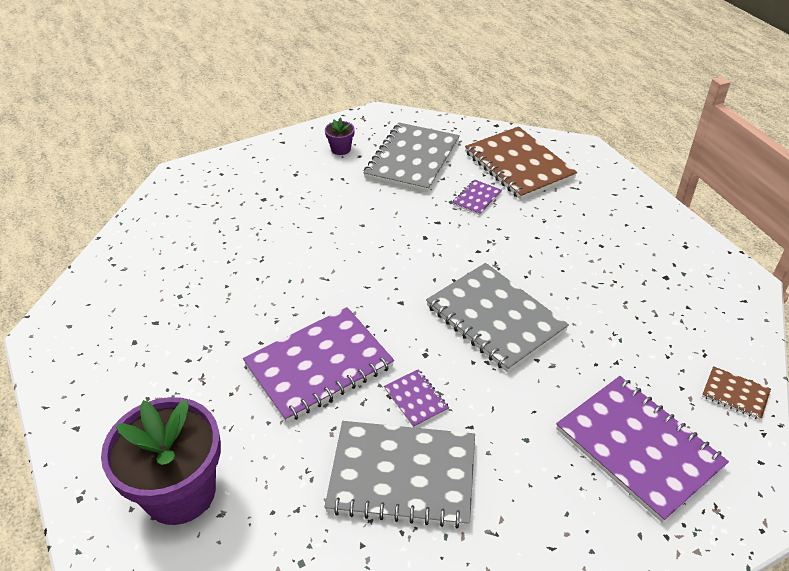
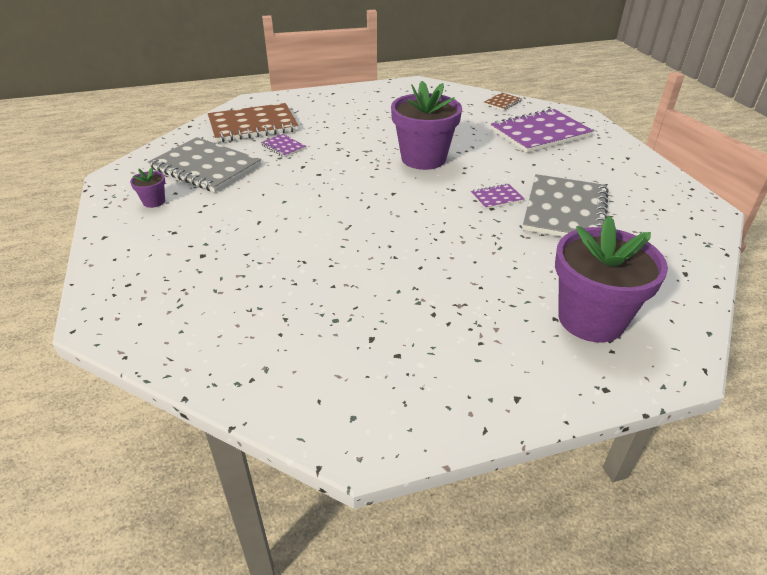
camera: 80 degrees left, 5 degrees down
purple notebook [243,307,394,423] -> none
grey notebook [426,263,569,372] -> purple flower pot [391,81,462,170]

